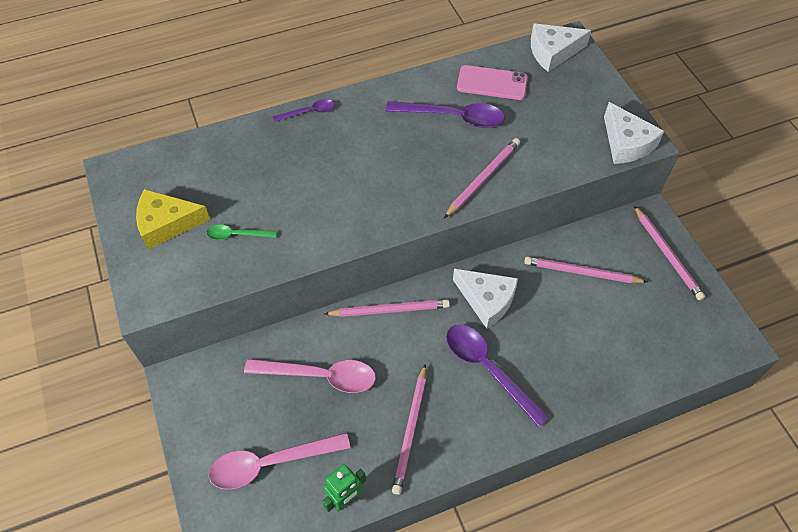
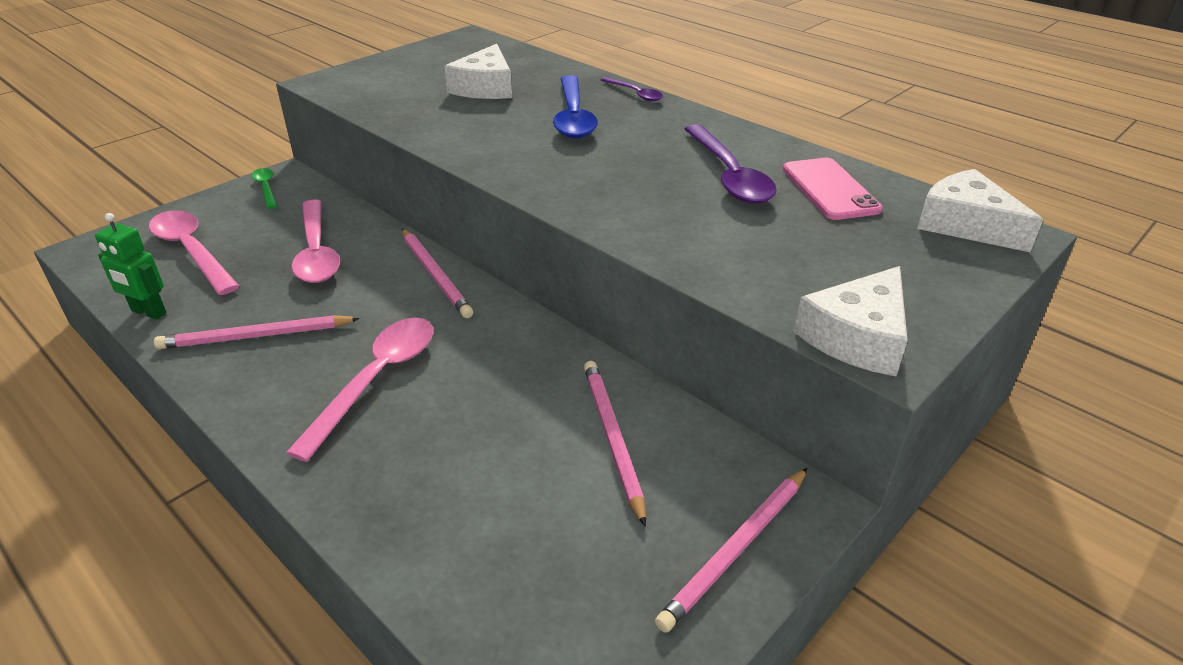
camera: 65 degrees right, 20 degrees down
yellow cheese [136,189,210,249] -> none
green spoon [206,224,277,240] -> green spoon moved to [252,168,277,209]
pink pencil [444,138,520,218] -> none
purple spoon [446,325,549,427] -> pink spoon [286,318,434,462]
white cheese [453,269,518,329] -> white cheese moved to [444,44,512,99]
none -> blue spoon [553,75,598,139]

